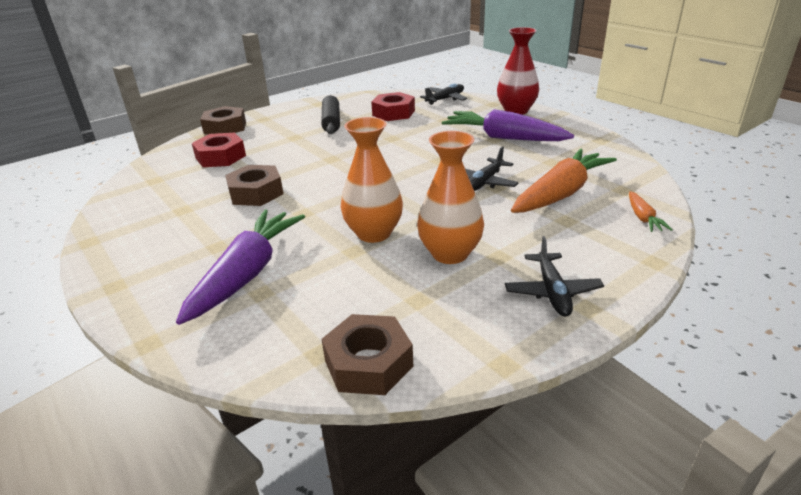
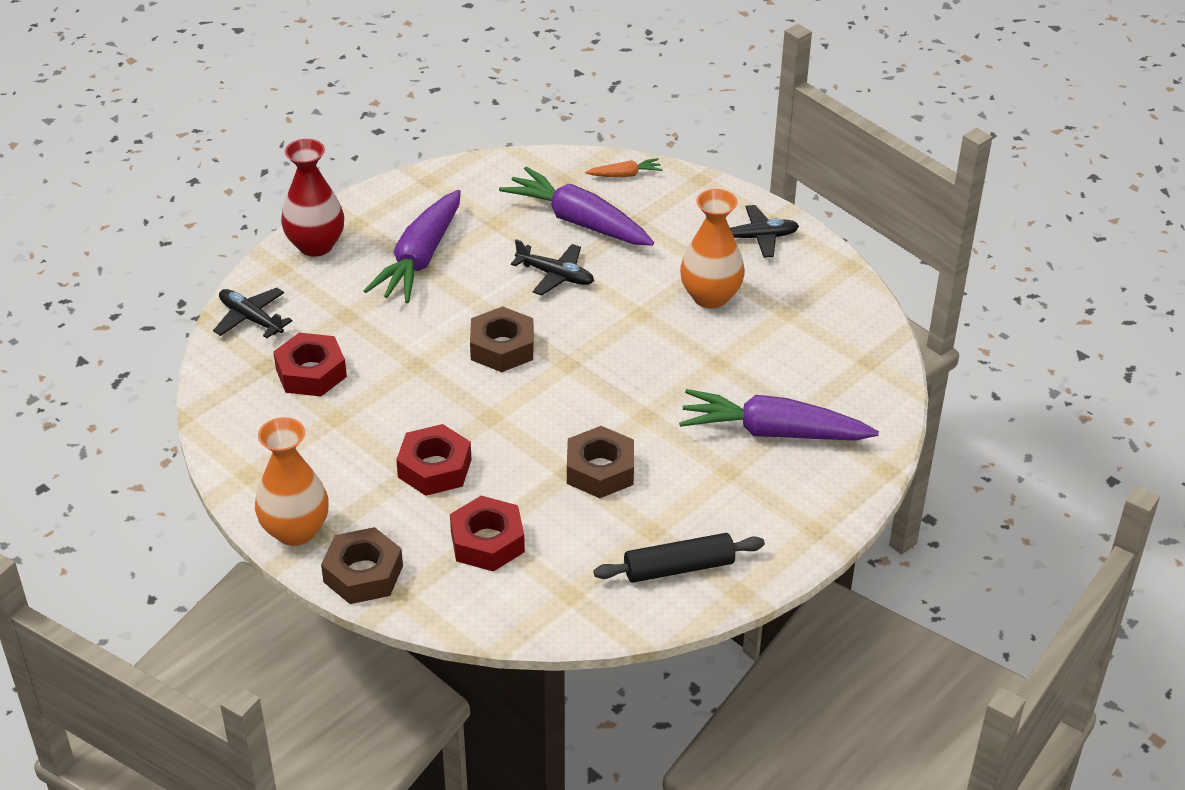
camera: 100 degrees left, 10 degrees up
black rolling pin [321,95,340,134] -> black rolling pin moved to [593,533,765,583]
brown nut [322,314,413,395] -> brown nut moved to [470,306,534,372]
orange vase [341,117,403,243] -> orange vase moved to [255,417,329,546]
orange carrot [511,148,617,213] -> purple carrot [499,167,654,246]
none -> red nut [396,424,472,496]

